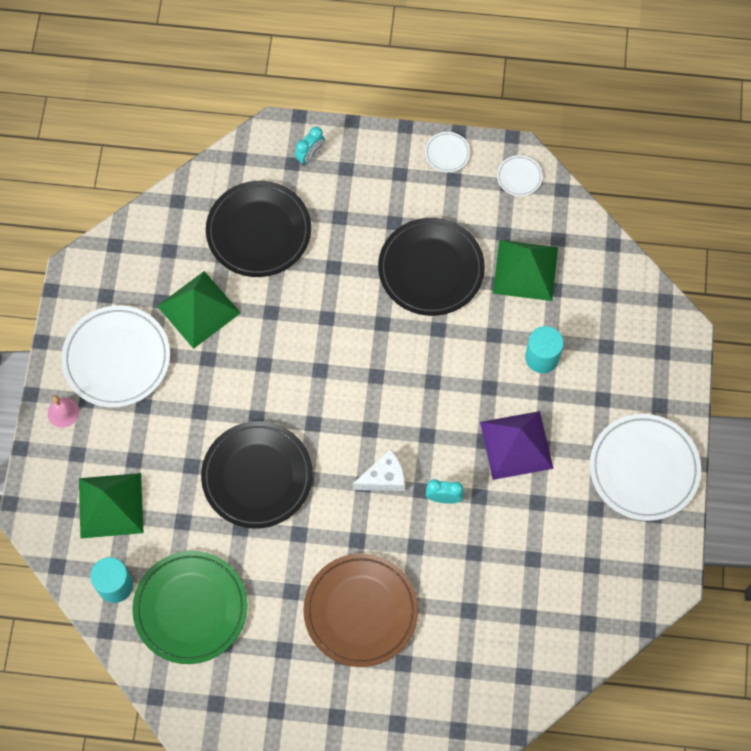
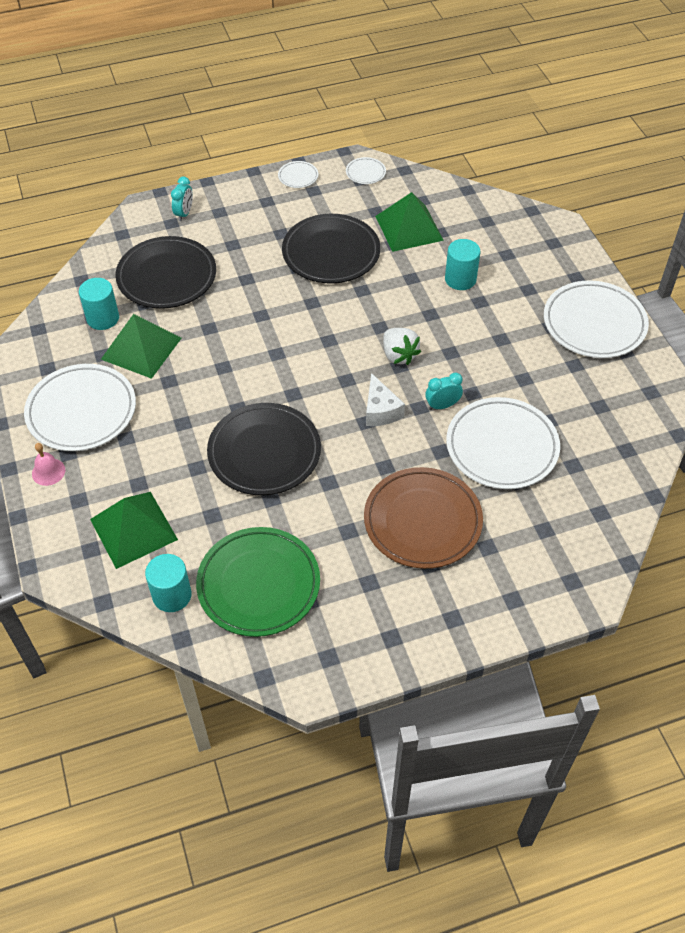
camera: 25 degrees left, 15 degrees down
white cheese [352,449,405,491] -> white cheese turned 120 degrees clockwise [366,373,405,426]
purple pyramid [480,411,553,480] -> none
none -> turquoise cylinder [79,278,119,330]
none -> white strawberry [383,328,421,365]
none -> white plate [446,397,560,489]

